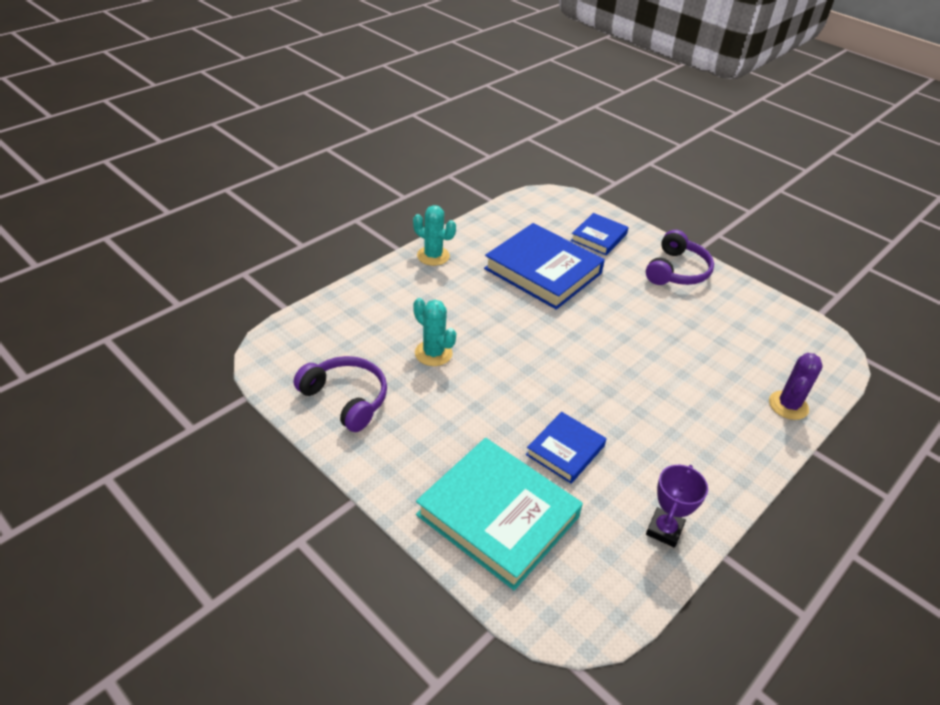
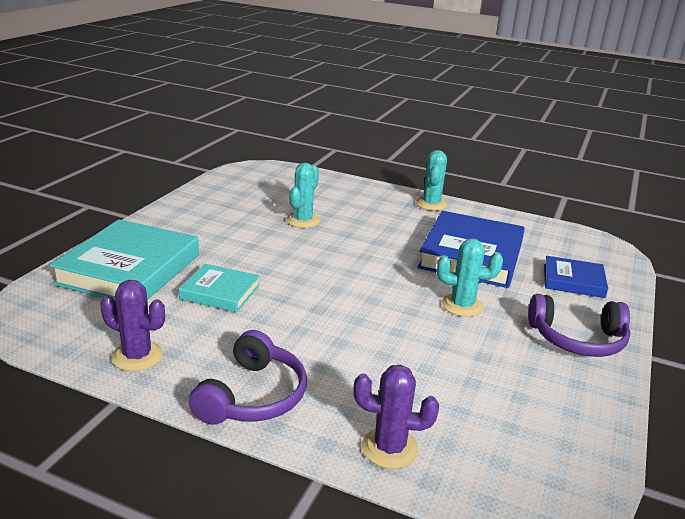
camera: 70 degrees right, 15 degrees down
purple headphones [294,356,387,432] -> purple headphones moved to [189,330,307,425]
blue book [526,412,606,483] -> turquoise book [179,264,260,312]
purple trophy [646,465,708,548] -> purple cactus [100,280,165,371]
none -> turquoise cactus [437,238,503,317]

